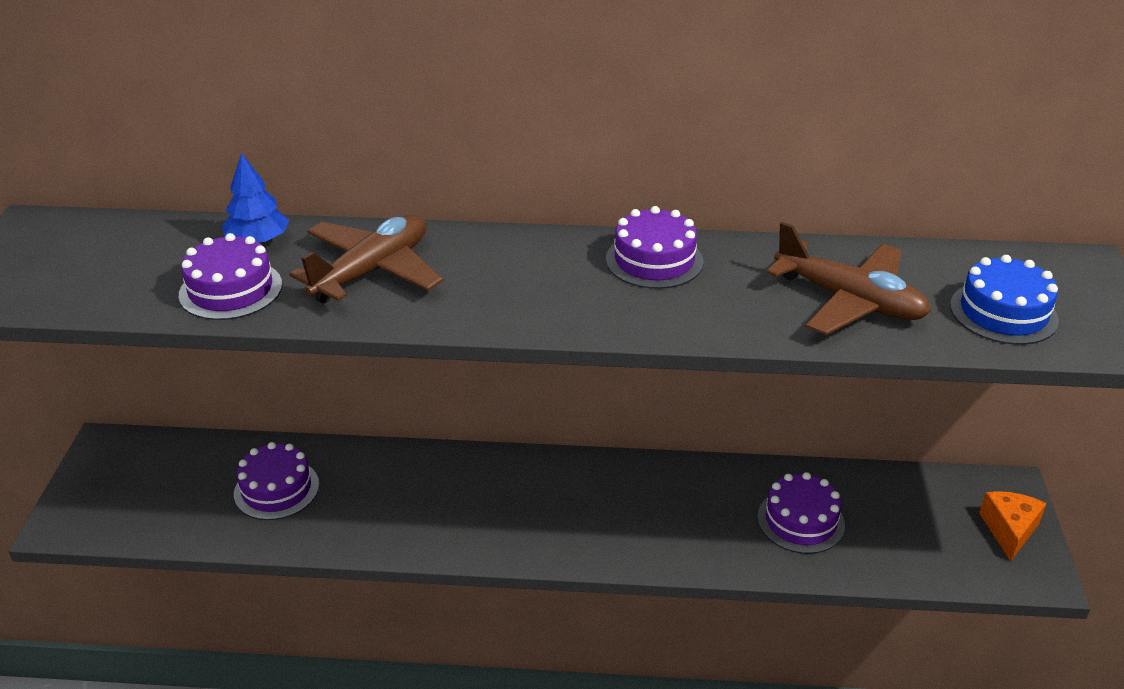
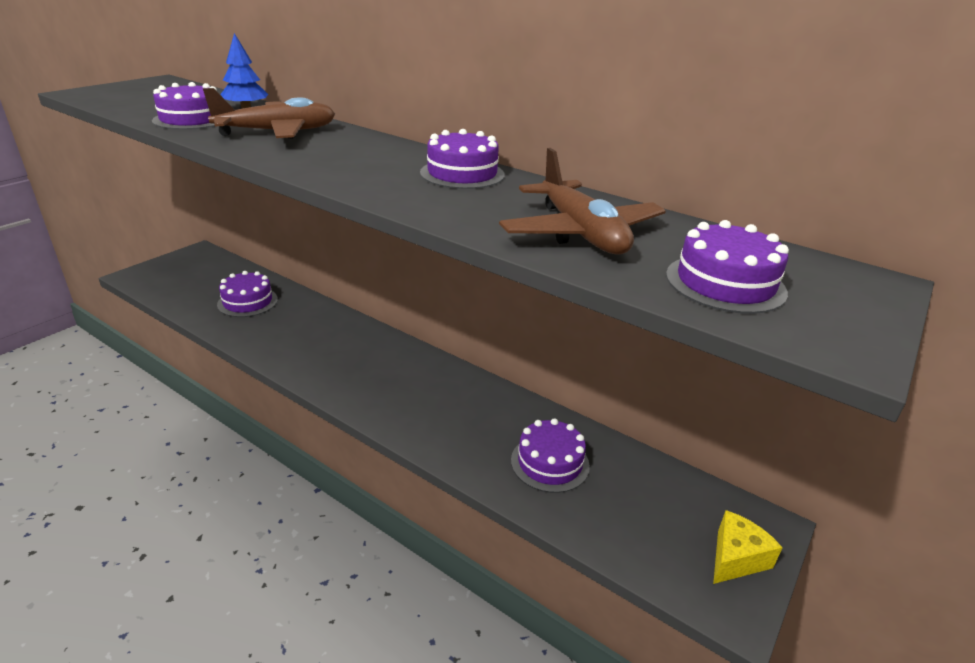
camera: 30 degrees right, 5 degrees down
blue cake [950,255,1059,345] -> purple cake [666,220,789,314]
orange cheese [979,491,1047,562] -> yellow cheese [713,510,783,584]

